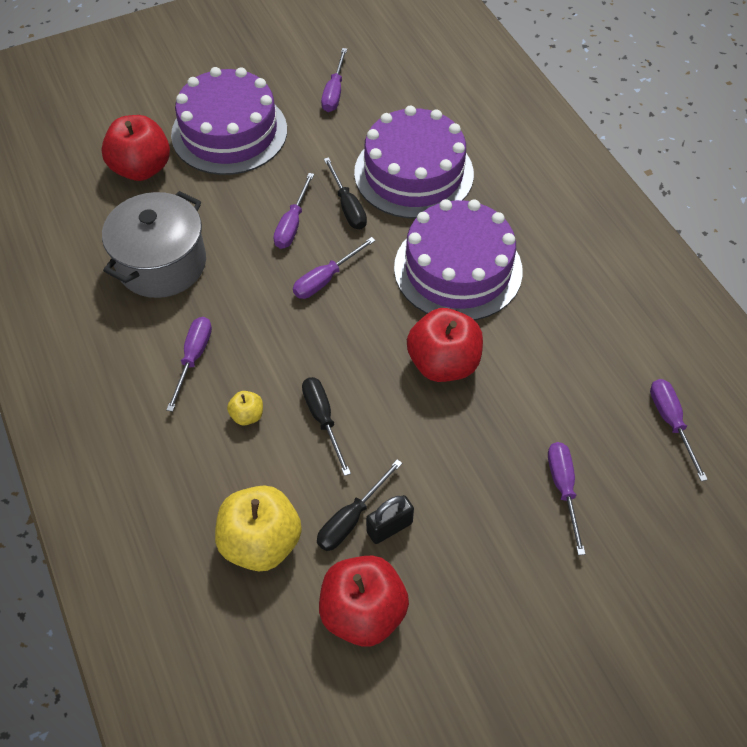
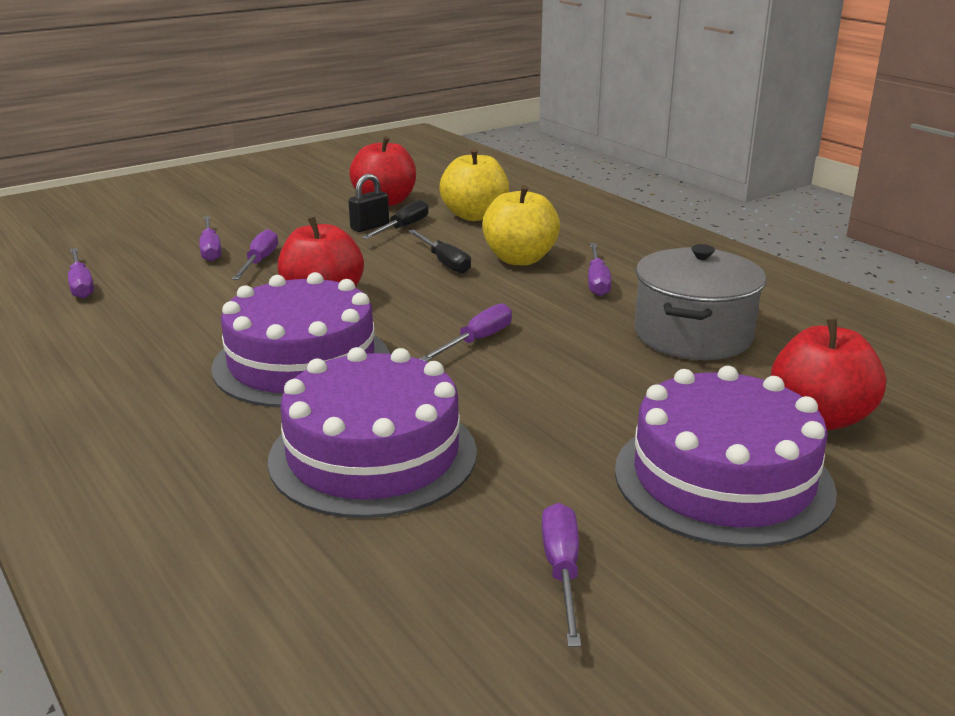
camera: 170 degrees right, 30 degrees down
yellow apple [227,391,263,425] -> yellow apple [482,185,560,265], size x2.18
purple screwdriver [273,173,314,249] -> purple screwdriver moved to [232,229,278,280]
black screwdriver [324,157,367,229] -> none

